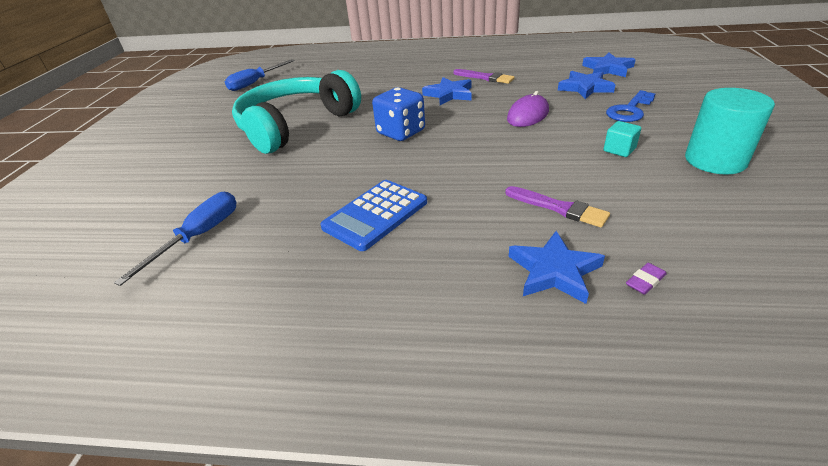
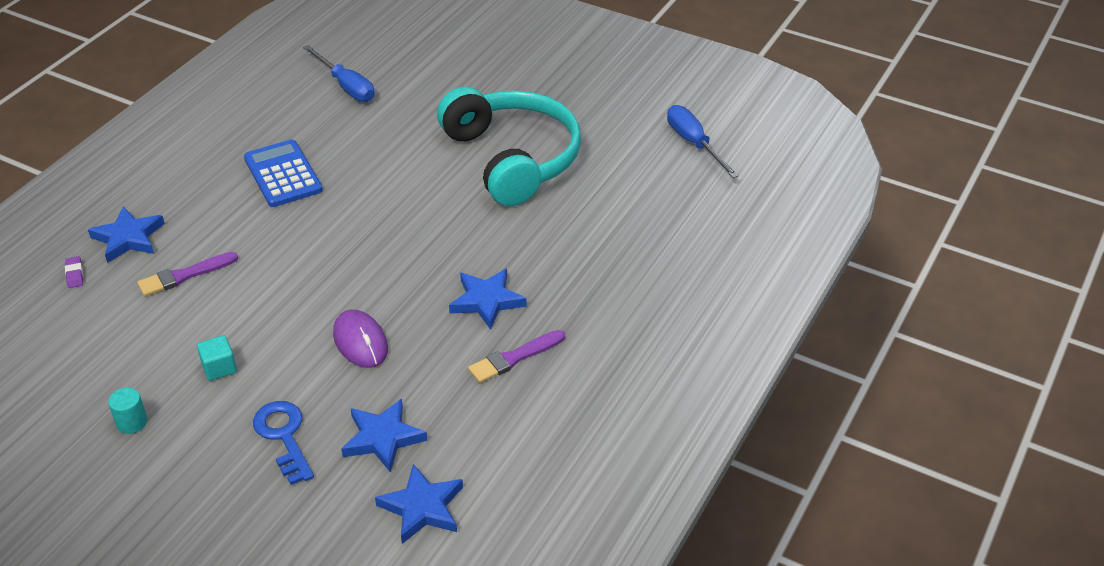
camera: 110 degrees right, 5 degrees up
blue dice [372,87,425,141] -> none
turquoise cylinder [685,88,775,175] -> turquoise cylinder [108,387,147,434], size x0.47

